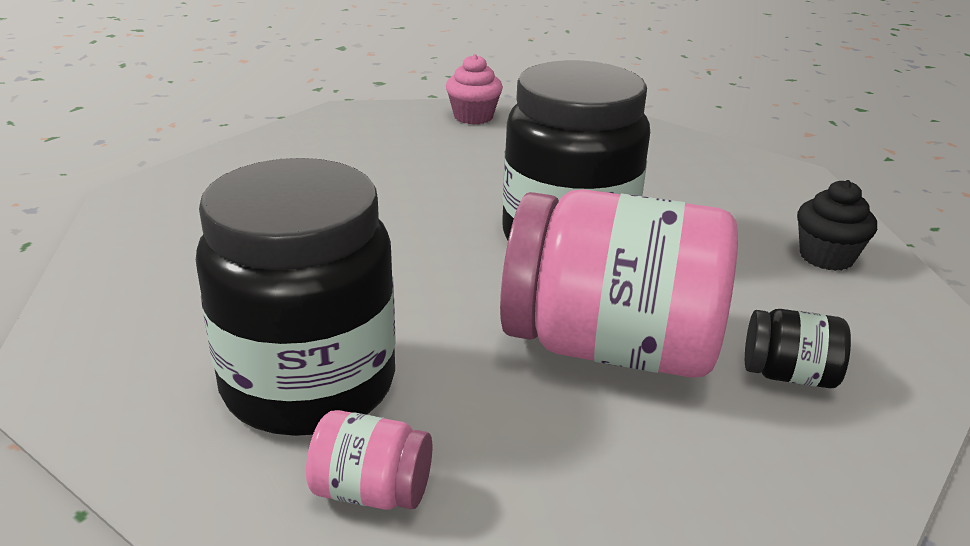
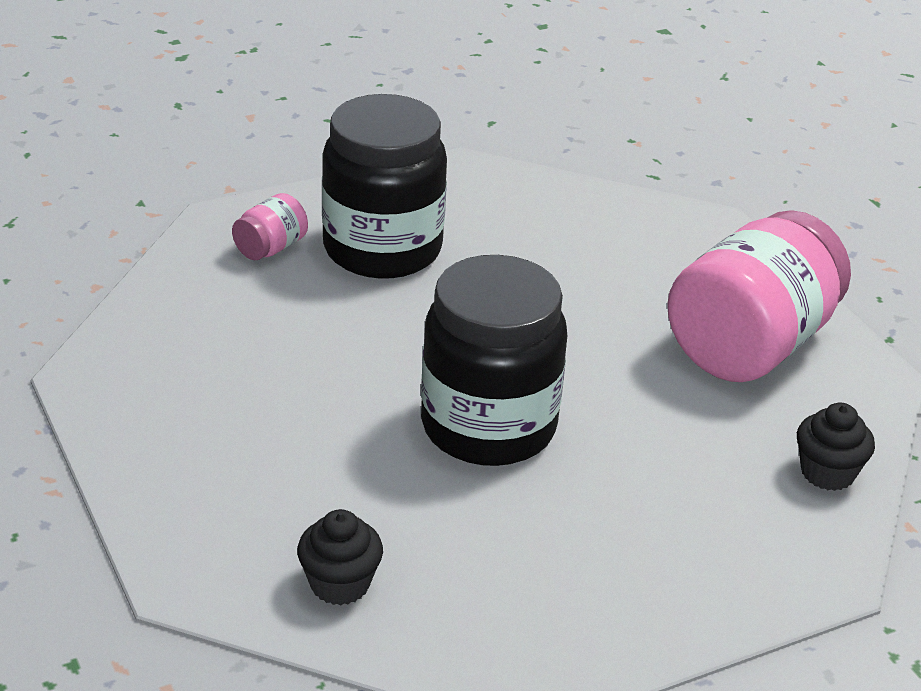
camera: 115 degrees right, 5 degrees up
pink cupcake [446,54,503,124] -> black cupcake [797,403,875,491]
pink jar [500,189,738,378] -> pink jar moved to [667,210,851,382]
black jar [745,309,851,388] -> none

